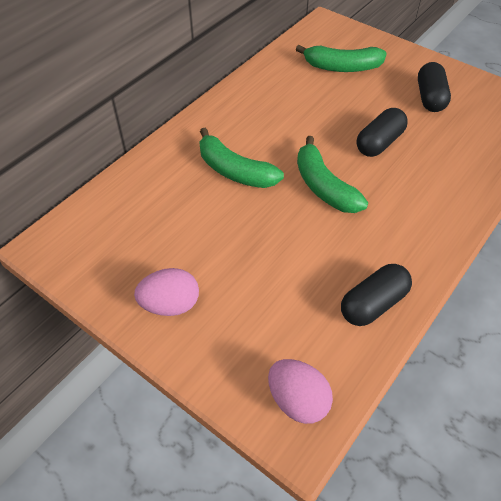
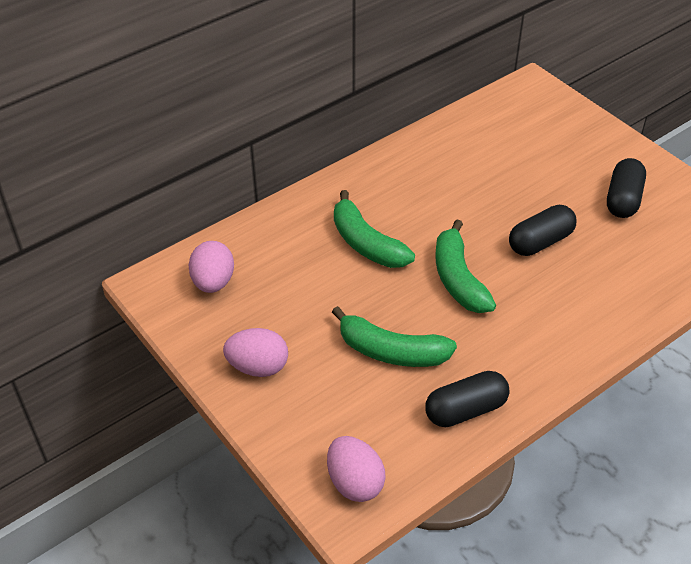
camera: 15 degrees right, 5 degrees down
green banana [296,45,387,72] -> green banana moved to [332,306,457,367]
none -> pink egg [189,241,234,293]

